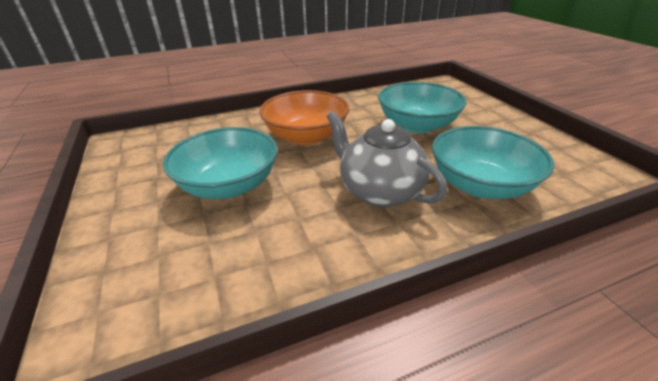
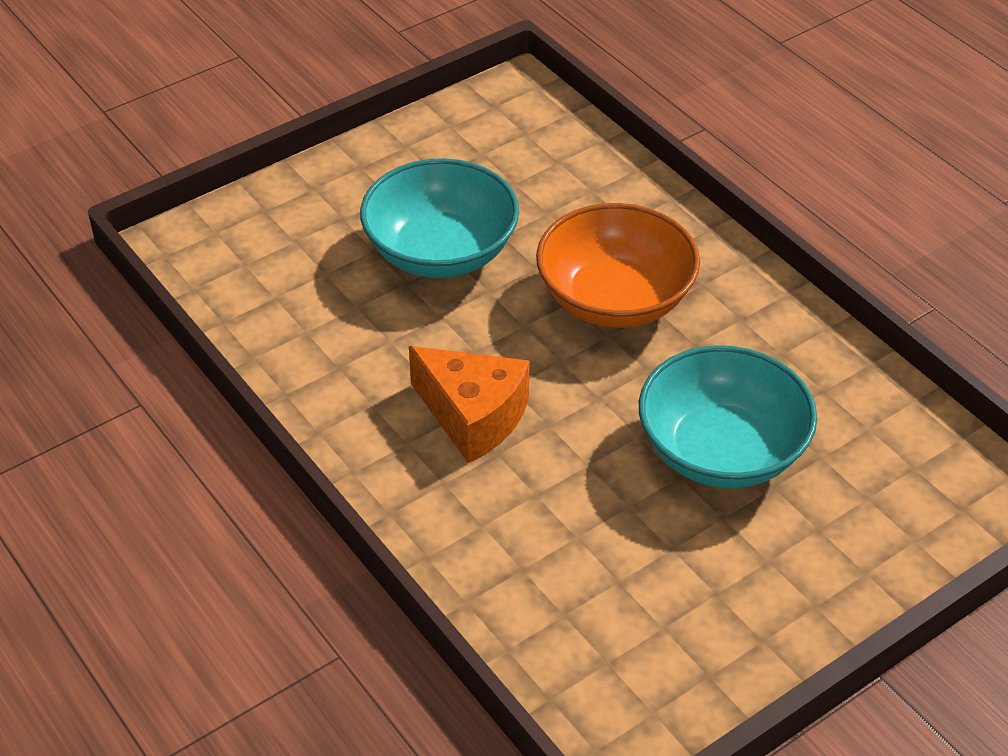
camera: 75 degrees right, 10 degrees up
grey teapot [327,111,447,208] -> orange cheese [409,346,530,463]
turquoise bowl [432,126,554,199] -> none

